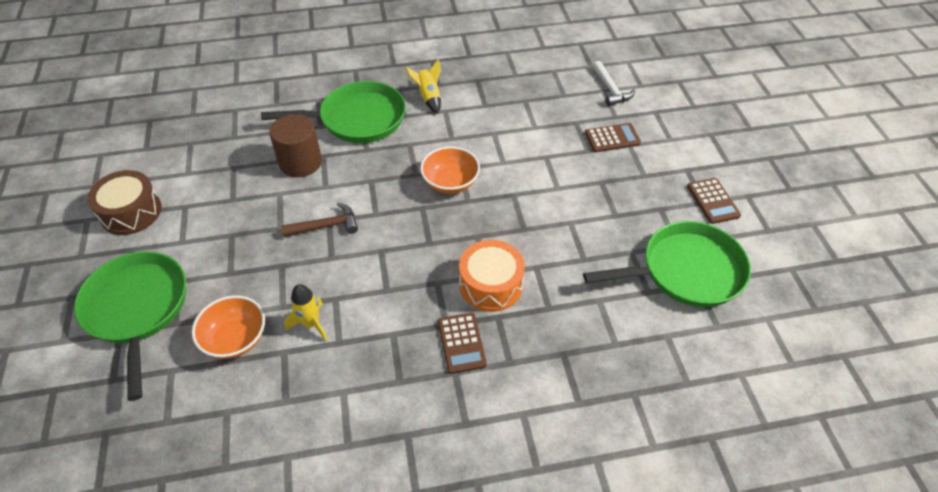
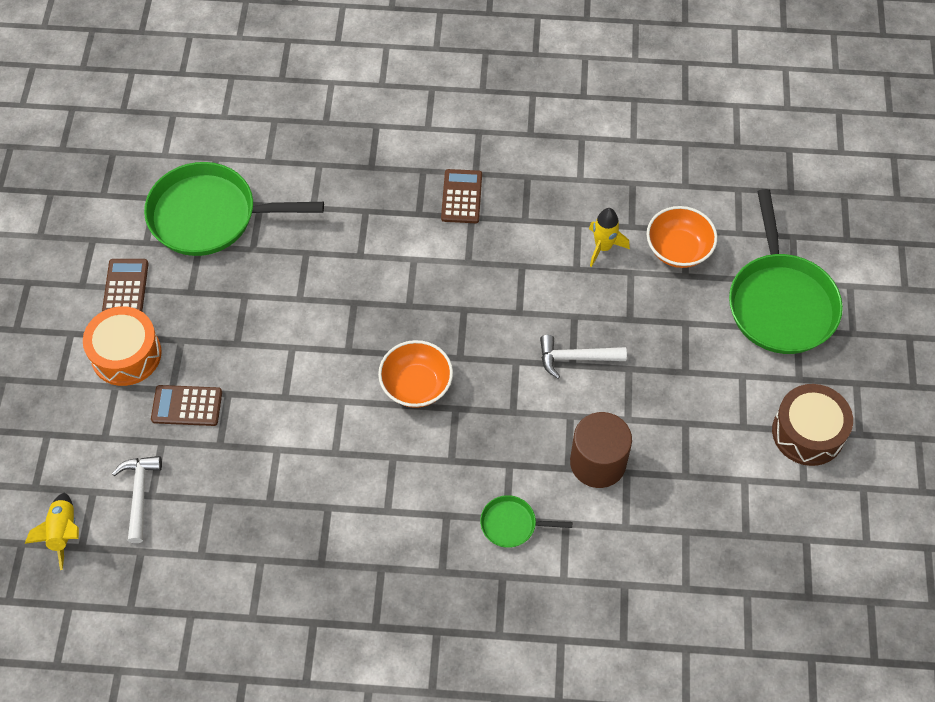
camera: 165 degrees left, 10 degrees up
green pan [261,81,406,143] -> green pan [480,495,572,548], size x0.46
brown hammer [282,203,358,237] -> white hammer [540,335,627,379]
yellow rocket [405,60,441,114] -> yellow rocket moved to [25,492,79,570]
orange drum [459,240,525,312] -> orange drum moved to [83,306,162,386]

